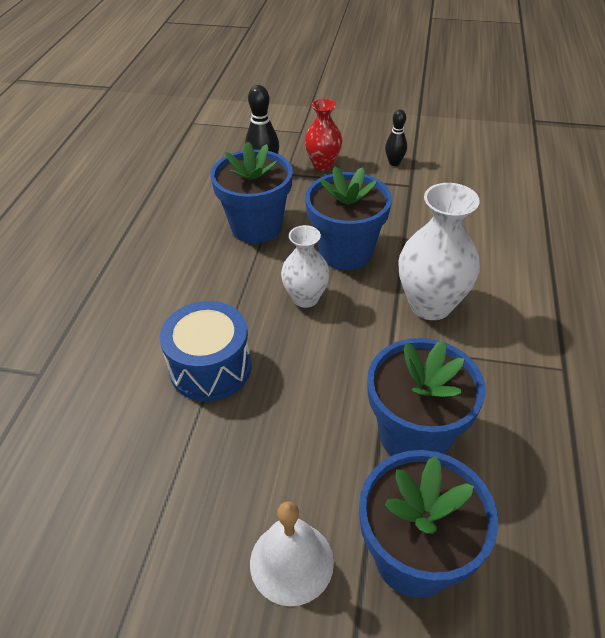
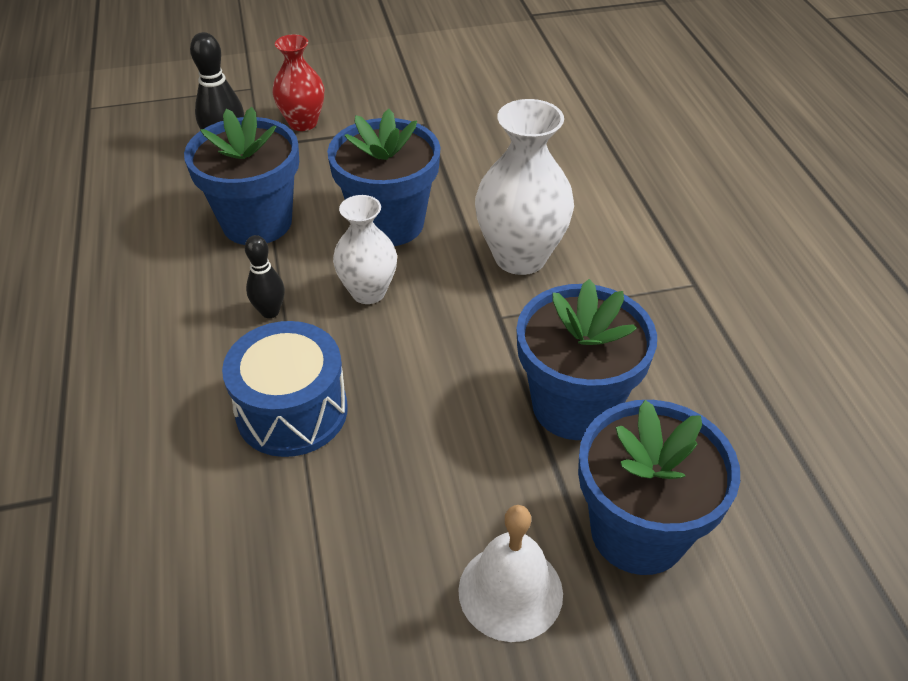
camera: 25 degrees left, 0 degrees up
black bowling pin [385,110,407,166] -> black bowling pin moved to [245,235,285,318]

